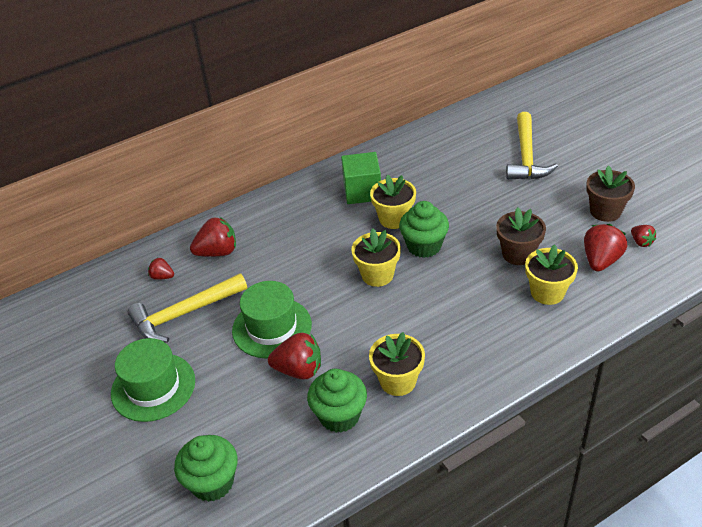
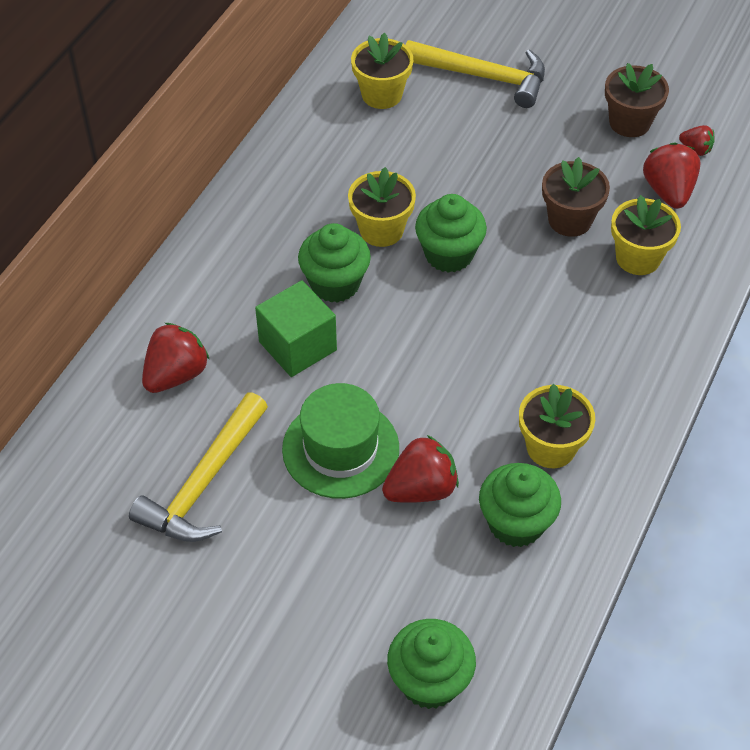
camera: 35 degrees left, 10 degrees up
green hat [111,338,195,422] -> none
red strawberry [148,258,174,280] -> none
green cube [341,152,381,204] -> green cube moved to [255,280,337,377]
yellow flower pot [351,228,401,287] -> yellow flower pot moved to [351,33,413,109]
yellow hammer [506,112,558,180] -> yellow hammer turned 45 degrees counterclockwise [406,40,545,108]
none -> green cupcake [298,223,371,303]

